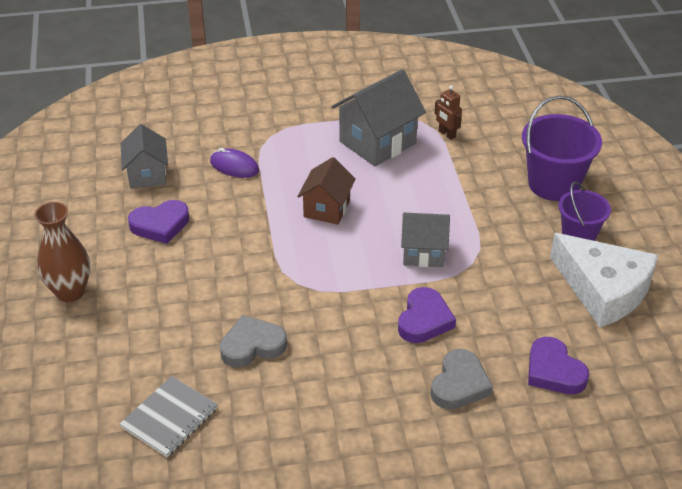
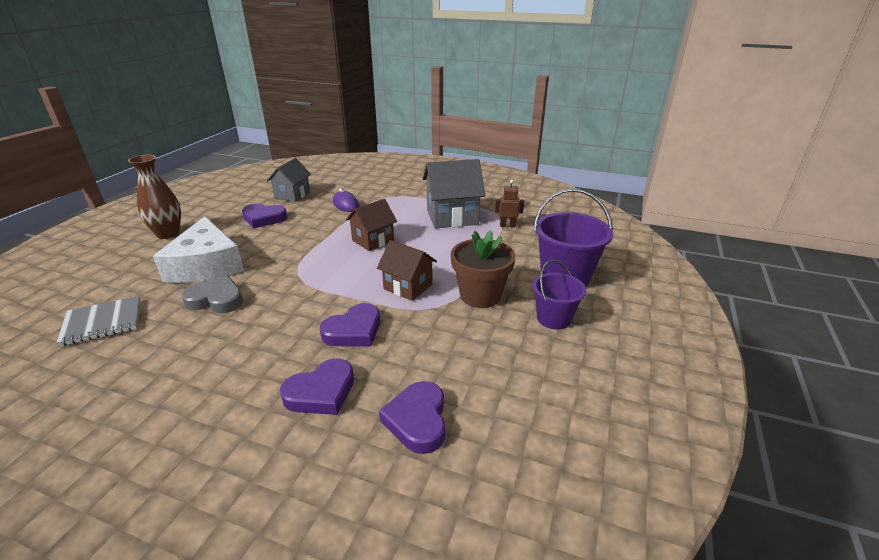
camera: 30 degrees right, 10 degrees down
grey house [401,213,450,267] -> brown house [377,240,437,301]
grey heart [431,349,493,410] -> purple heart [280,358,354,415]
brown robot [435,85,462,140] -> brown robot turned 105 degrees clockwise [495,180,524,228]
white cheese [550,233,658,327] -> white cheese moved to [153,216,244,283]
none -> brown flower pot [451,230,516,308]

